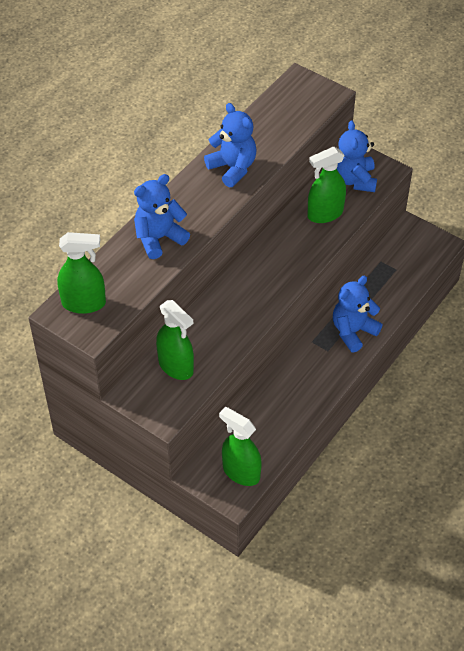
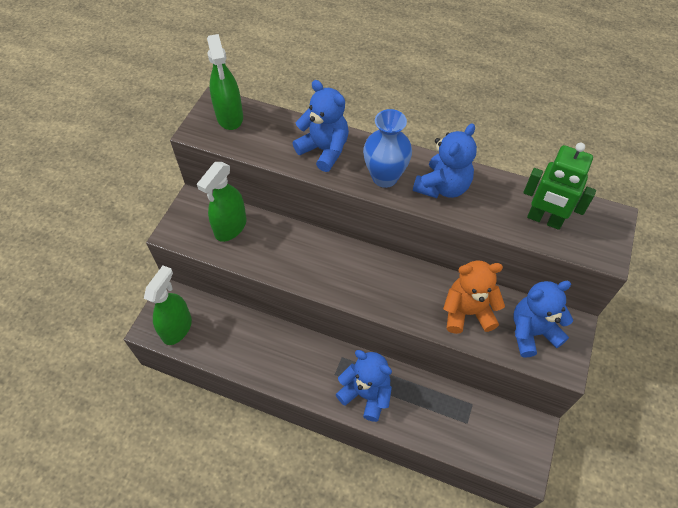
camera: 75 degrees right, 5 degrees up
green spray bottle [307,147,346,223] -> orange teddy bear [443,260,505,334]
none -> blue vase [363,109,412,188]
none -> green robot [523,143,596,230]

